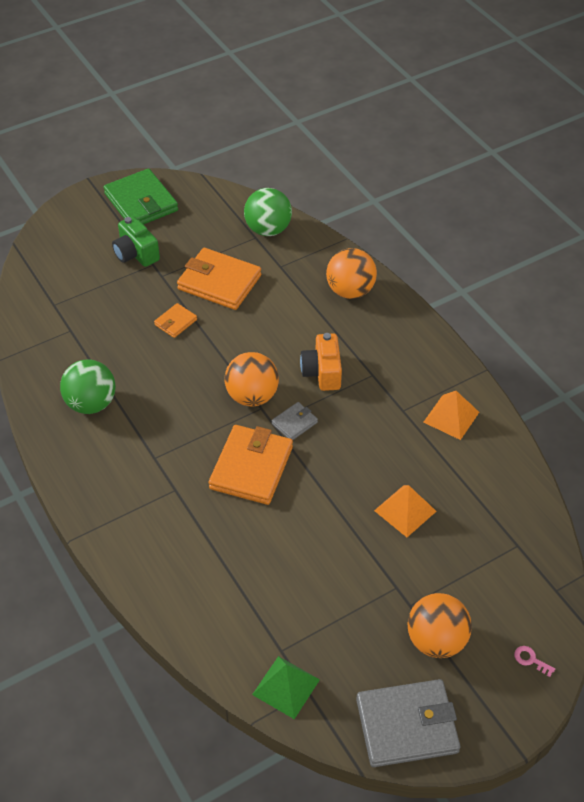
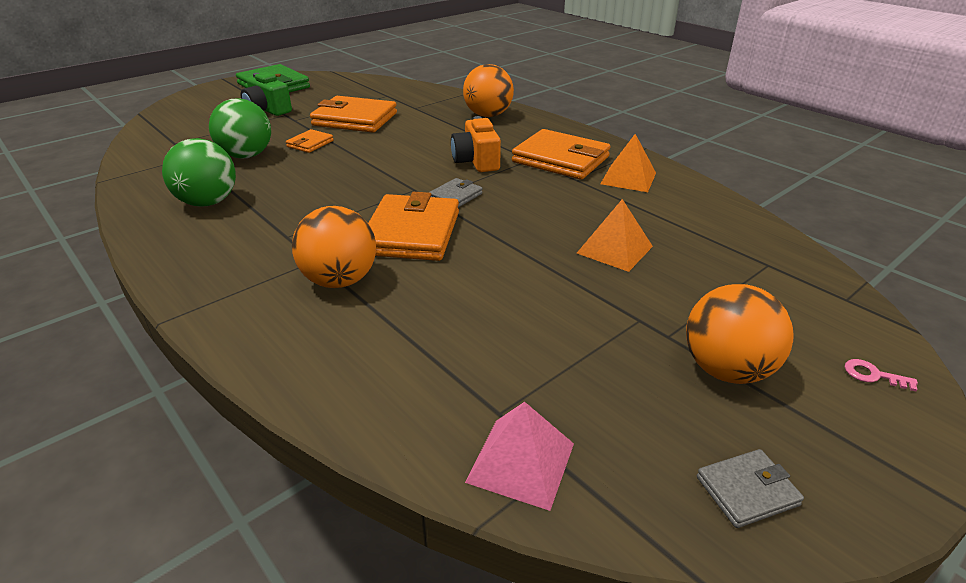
camera: 10 degrees left, 15 degrees down
orange ball [224,352,279,406] -> orange ball moved to [292,206,376,288]
green ball [244,188,292,236] -> green ball moved to [209,98,271,159]
green pyramid [252,656,320,719] -> pink pyramid [465,402,574,511]
grey wallet [356,679,460,767] -> grey wallet [697,449,804,528], size x0.49
none -> orange wallet [512,129,610,180]

